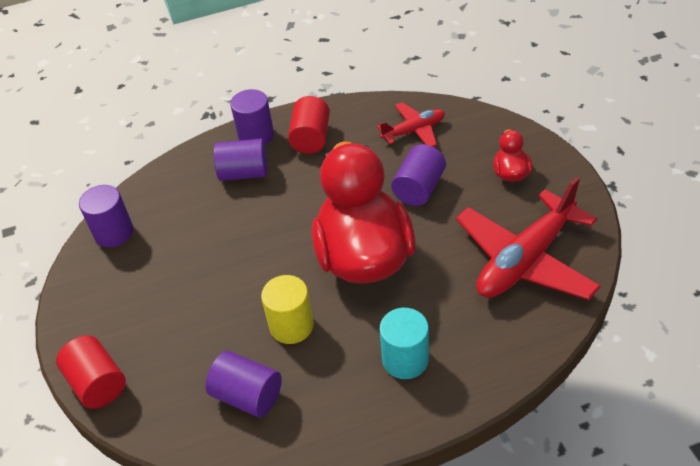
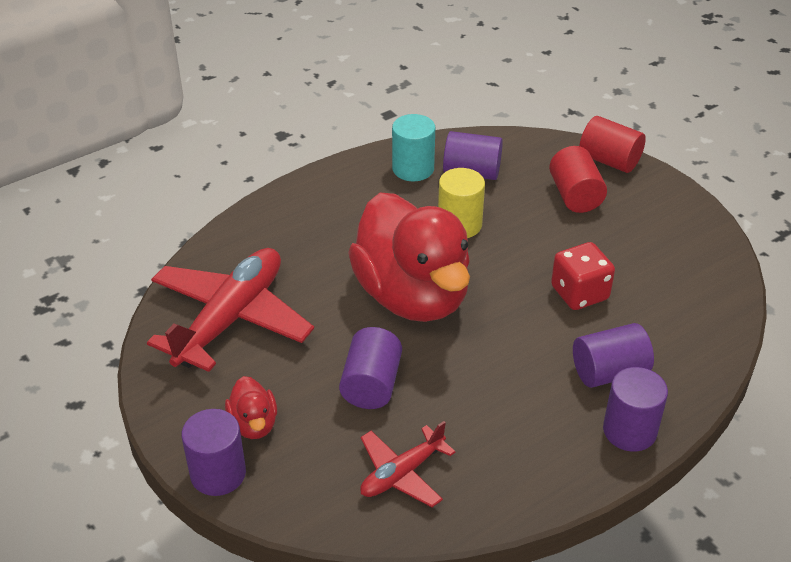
camera: 160 degrees right, 5 degrees down
purple cylinder [79,185,133,247] -> purple cylinder moved to [181,409,246,496]
red cylinder [288,96,330,154] -> red cylinder moved to [549,146,607,213]
turquoise cylinder [380,308,429,379] -> turquoise cylinder moved to [392,114,435,181]
none -> red dice [551,242,615,310]

